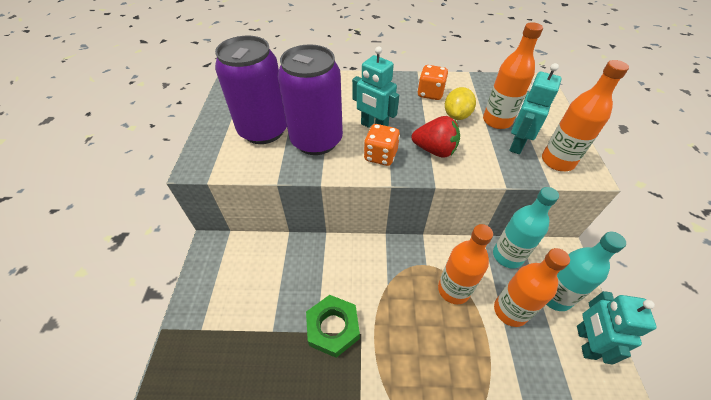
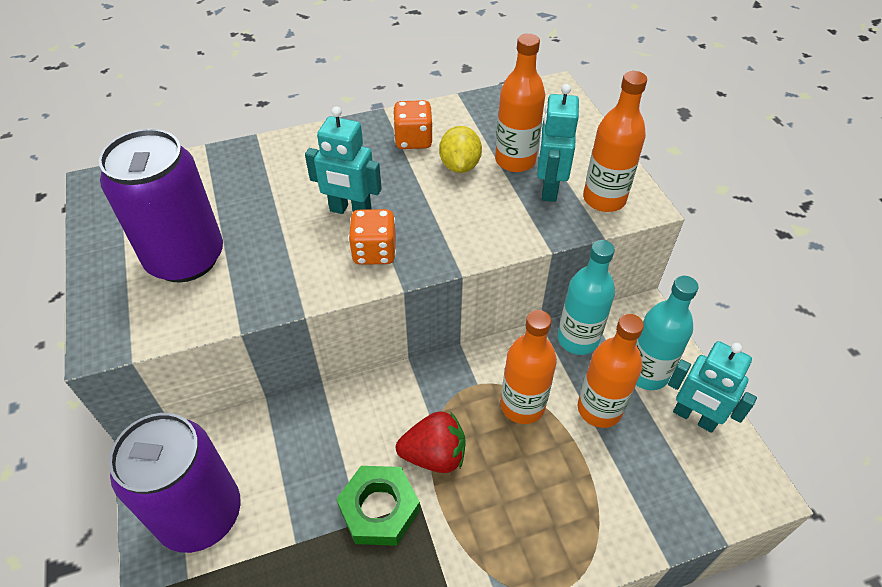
camera: 20 degrees left, 0 degrees up
purple can [277,44,343,155] -> purple can moved to [109,413,241,553]
red strawberry [412,116,460,158] -> red strawberry moved to [396,411,466,473]
turquoise robot [577,291,657,365] -> turquoise robot turned 45 degrees counterclockwise [668,341,757,433]

